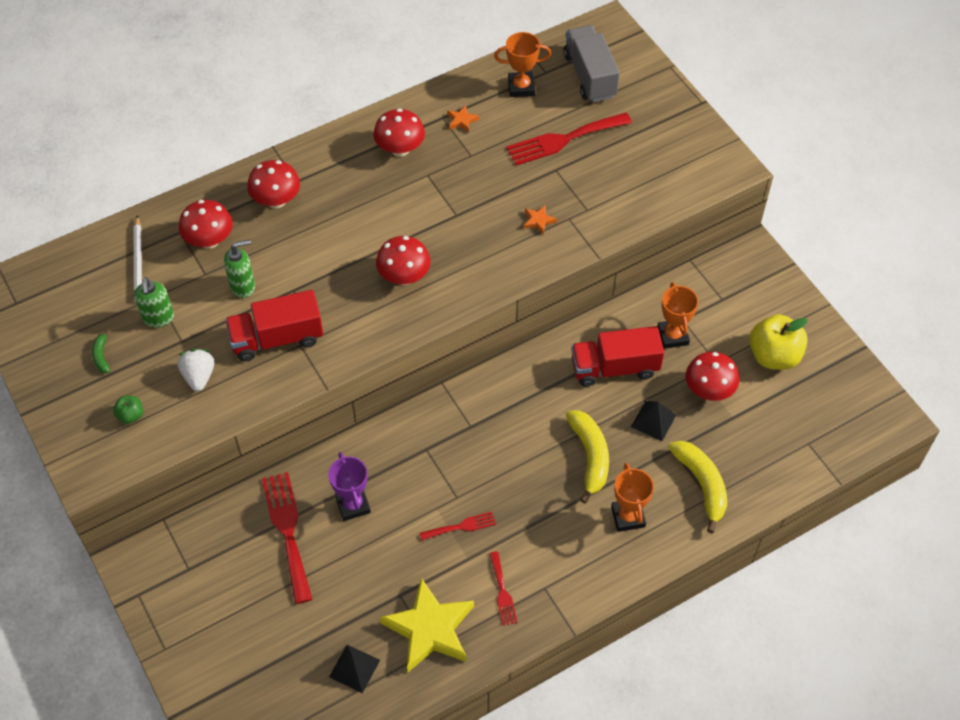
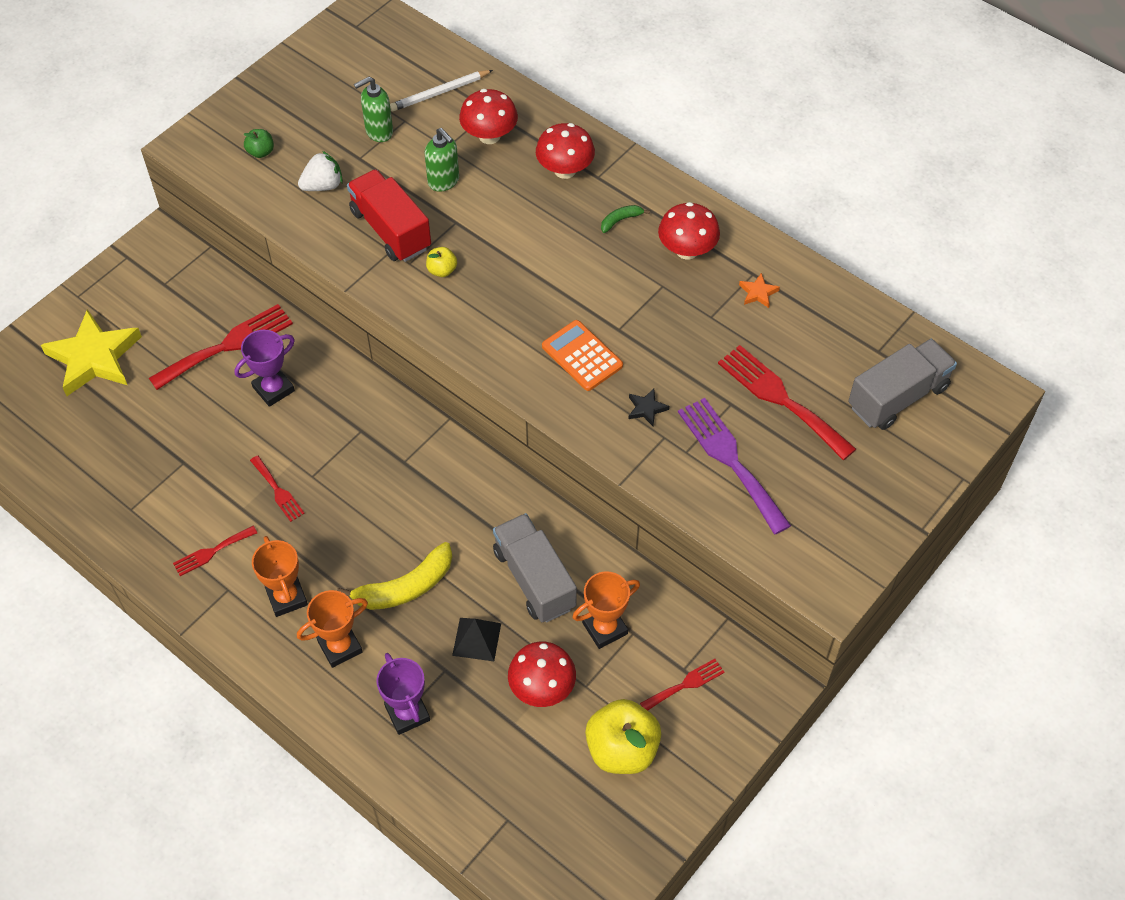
camera: 70 degrees right, 0 degrees up
green banana [92,329,110,373] -> green banana moved to [601,205,650,233]
black pyramid [329,645,380,693] -> none
red mushroom [376,236,431,285] -> none
yellow star [380,578,474,672] -> yellow star moved to [41,309,142,396]
orange trophy [494,32,551,97] -> orange trophy moved to [252,536,308,617]
orange star [524,205,557,235] -> black star [628,389,669,426]
red truck [571,326,664,387] -> grey truck [493,513,577,623]
yellow banana [668,441,727,533] -> purple trophy [376,653,430,735]
none -> yellow apple [426,247,457,277]
none -> orange calculator [542,320,623,391]
none -> red fork [640,659,725,711]
none -> purple fork [678,398,791,534]

